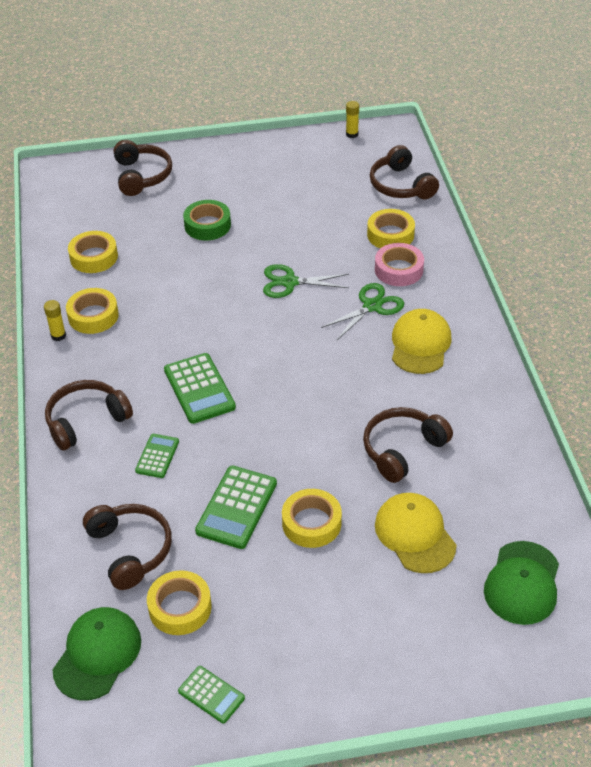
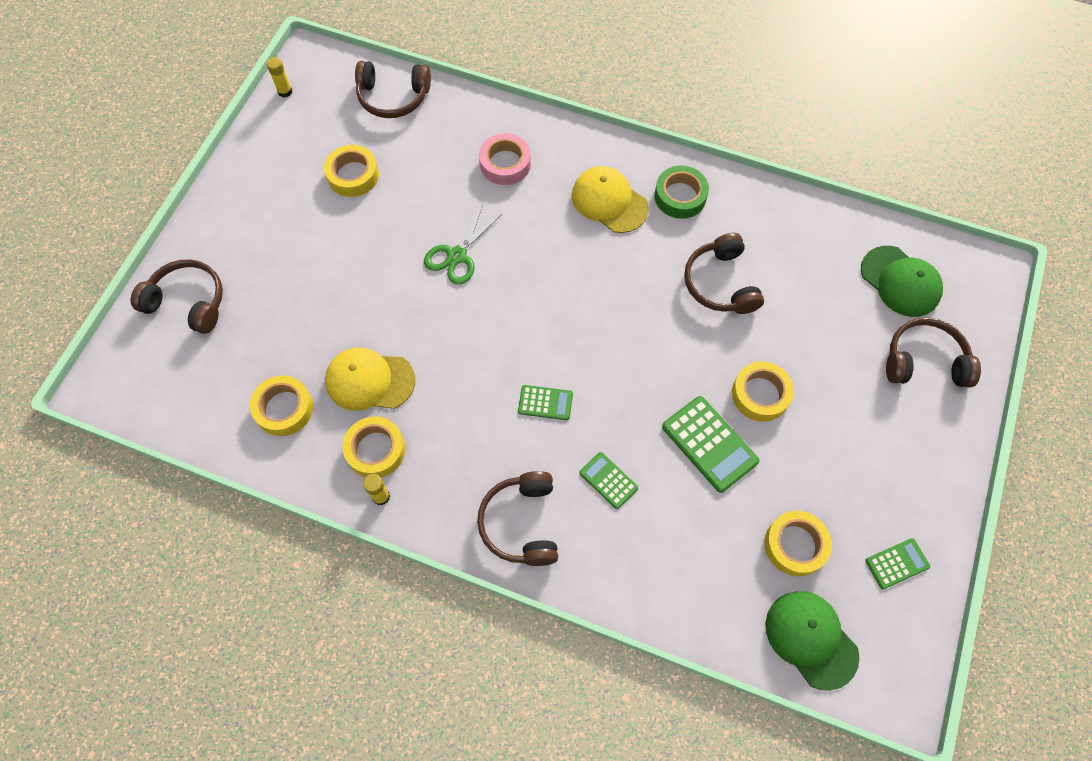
camera: 60 degrees left, 20 degrees up
brown headphones [83,504,172,590] -> brown headphones moved to [886,318,981,387]
green calculator [164,353,236,424] -> green calculator [518,385,573,420], size x0.59
green tape [183,200,231,240] -> green tape moved to [654,166,709,219]
green scissors [321,283,404,340] -> none
yellow tape [367,209,415,248] -> yellow tape moved to [324,145,379,197]
yellow cap [375,493,456,573] -> yellow cap moved to [325,348,415,411]

